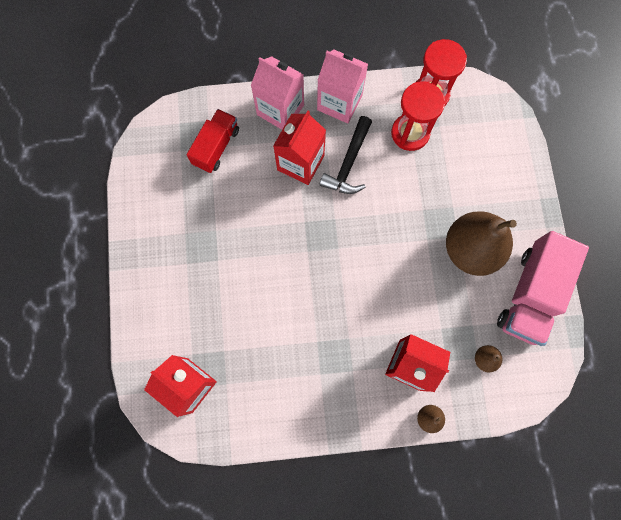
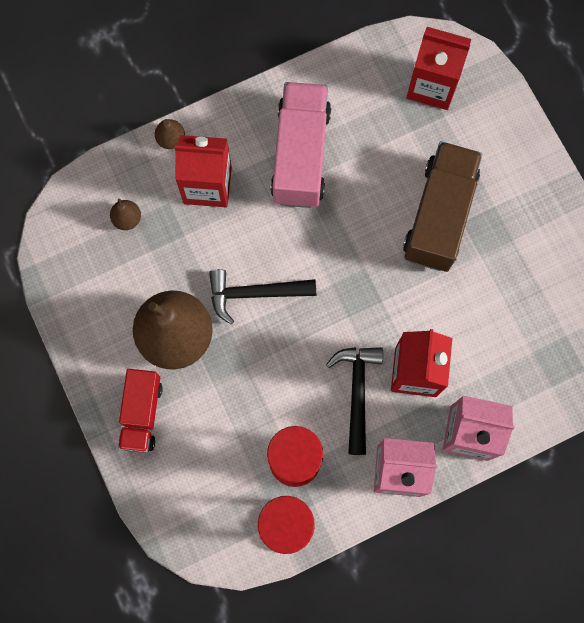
camera: 160 degrees right, 0 degrees up
red truck [187,109,239,173] -> red truck moved to [118,369,163,453]
pink truck [497,231,589,346] -> pink truck moved to [270,82,331,208]
none -> black hammer [209,269,316,324]
none -> brown truck [403,141,482,272]

